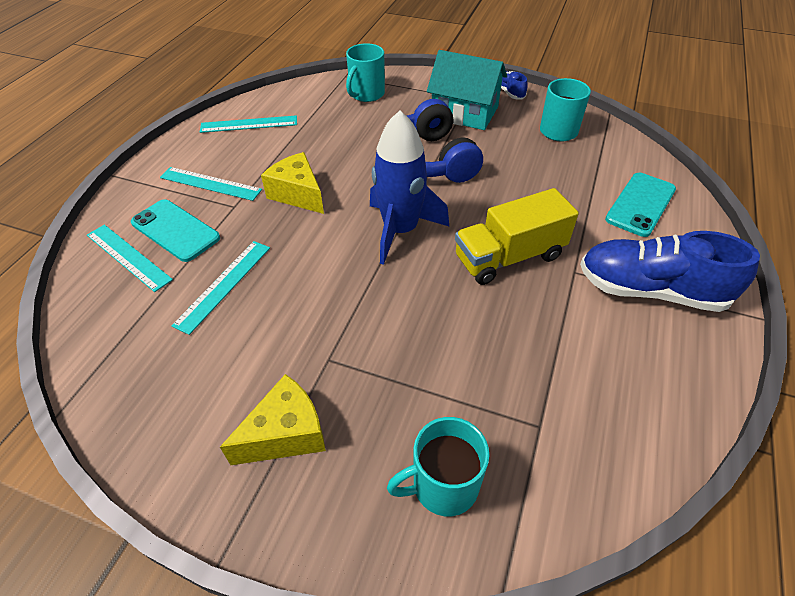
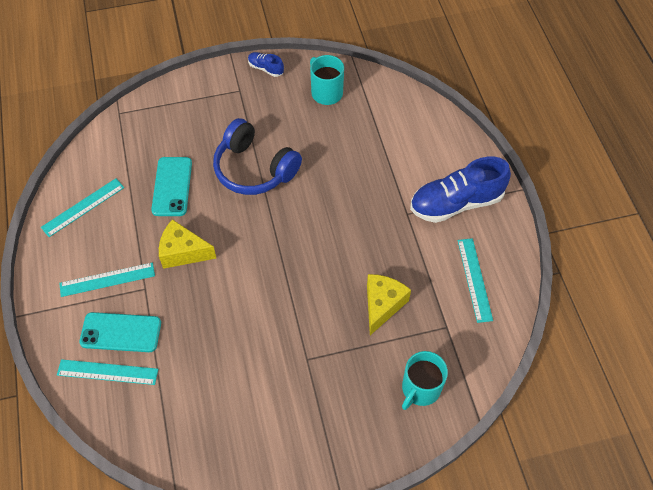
camera: 35 degrees left, 10 degrees up
turquoise ruler [172,241,270,335] -> turquoise ruler moved to [458,238,493,323]
yellow cheese [220,374,326,465] -> yellow cheese moved to [367,274,411,335]
turquoise mug [346,43,385,102] -> none
blue rocket [370,110,449,265] -> none
turquoise house [427,50,507,130] -> none
yellow truck [455,188,579,285] -> none
turquoise phone [605,173,676,237] -> turquoise phone moved to [151,157,192,216]

